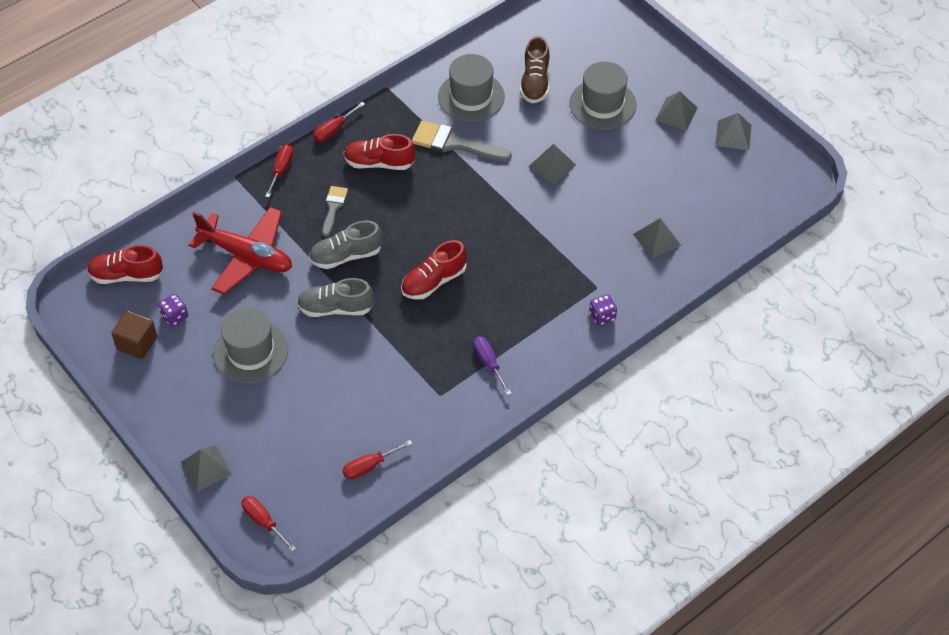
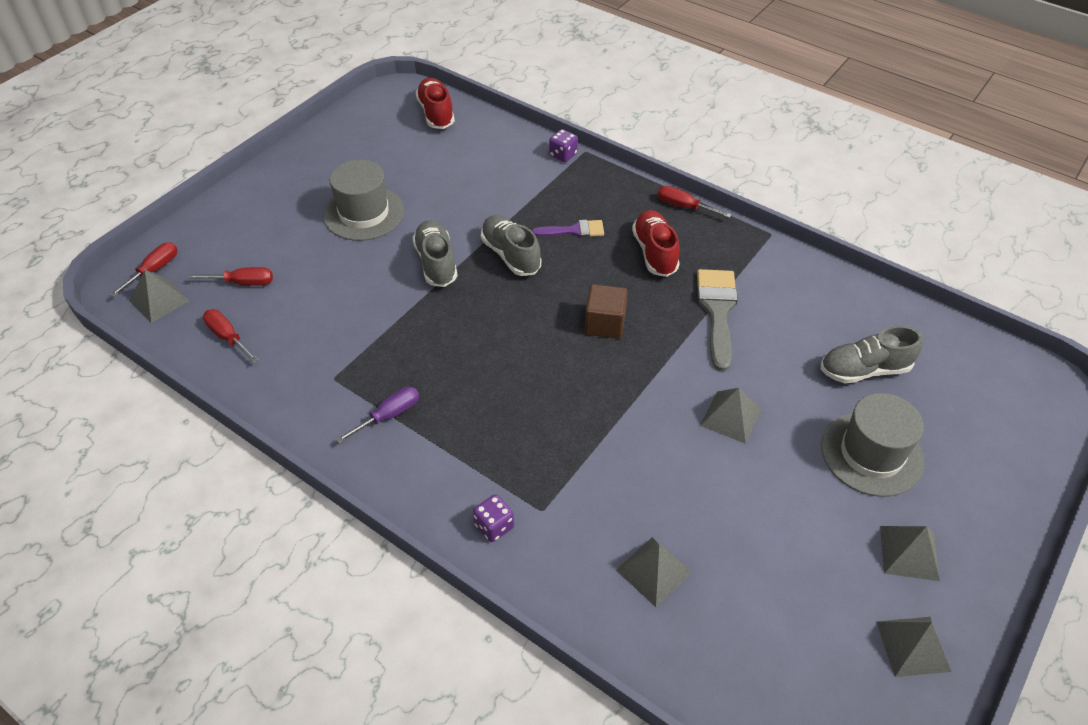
camera: 75 degrees right, 5 degrees down
brown cube [111,310,157,359] -> brown cube moved to [585,284,628,339]
purple dice [158,294,188,326] -> purple dice moved to [549,129,578,162]
grey pyramid [181,445,232,492] -> grey pyramid moved to [129,270,190,323]
red plane [188,207,292,295] -> none
red screwdriver [265,144,293,197] -> red screwdriver moved to [188,267,273,286]
grey brush [322,186,348,237] -> purple brush [532,220,604,238]
red shoe [401,240,467,300] -> none
grey hat [438,54,505,122] -> none
brown shoe [520,36,550,103] -> grey shoe [820,326,923,384]

